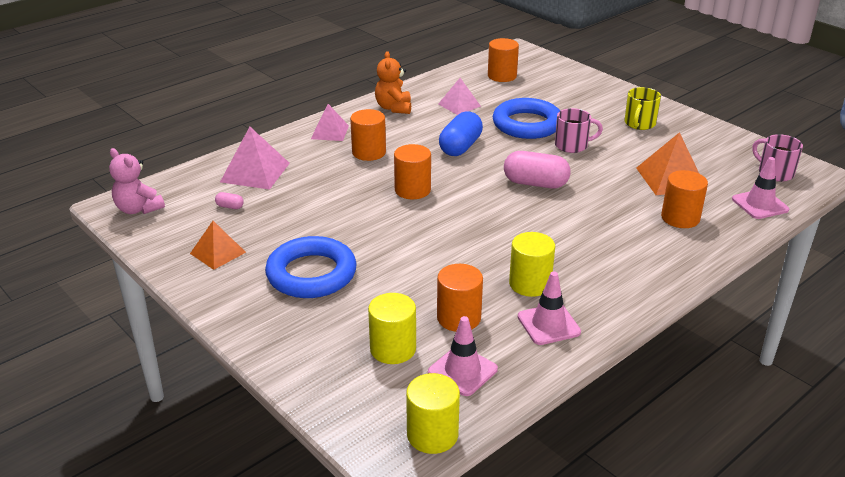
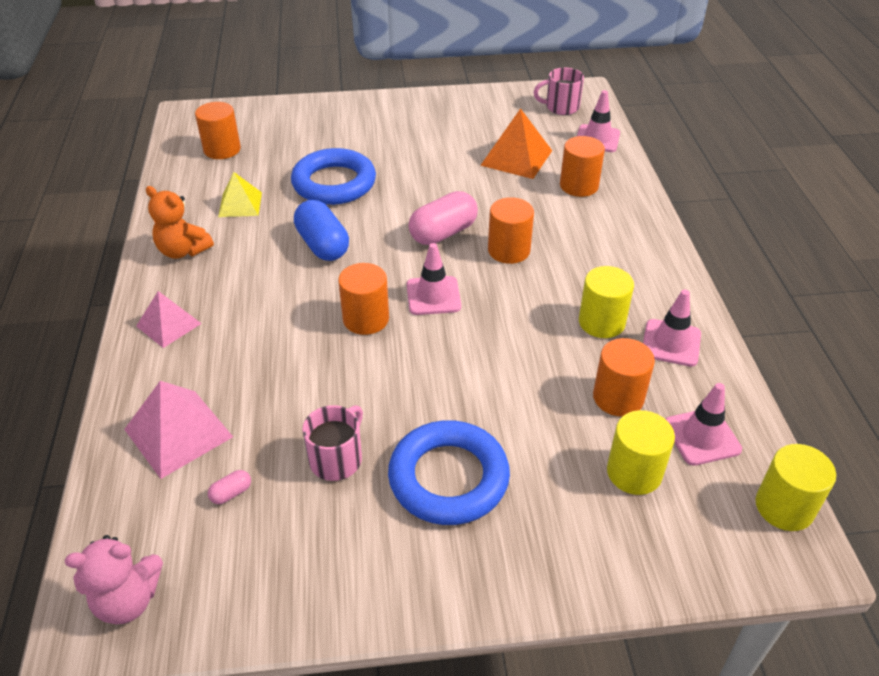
camera: 55 degrees left, 10 degrees up
orange pyramid [190,221,246,270] -> none
orange cylinder [350,109,386,161] -> orange cylinder moved to [488,197,534,264]
pink pyramid [438,78,481,115] -> yellow pyramid [218,172,262,217]
pink mug [555,108,603,153] -> pink mug moved to [302,405,363,481]
yellow mug [624,87,661,130] -> none
none -> pink traffic cone [407,243,461,315]

